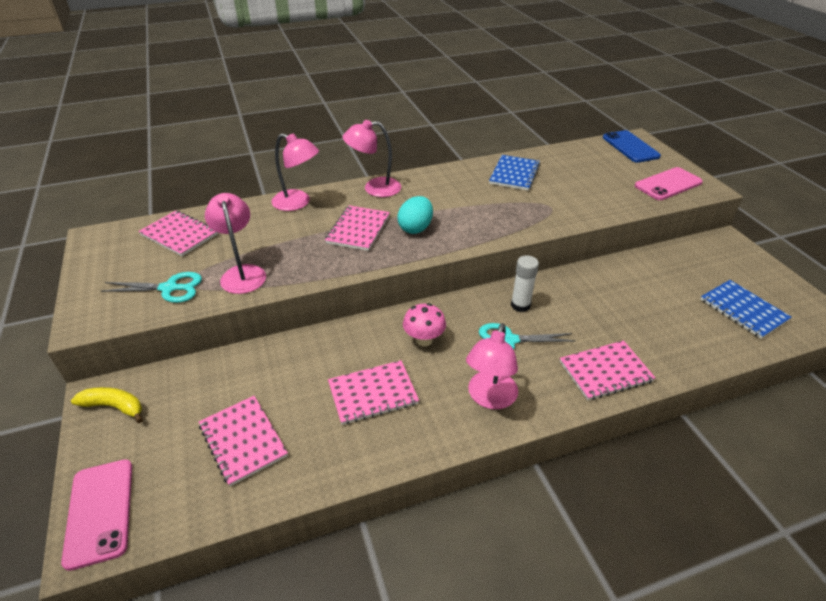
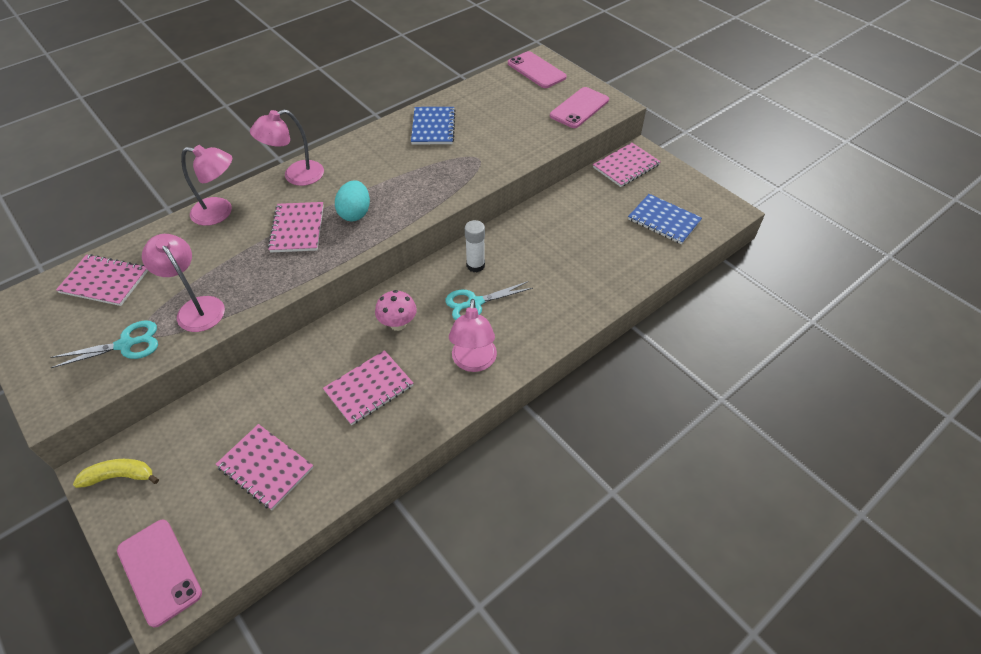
camera: 20 degrees left, 10 degrees up
pink notebook [560,341,656,400] -> pink notebook moved to [593,143,661,187]
blue phone [603,130,661,163] -> pink phone [508,51,567,88]

